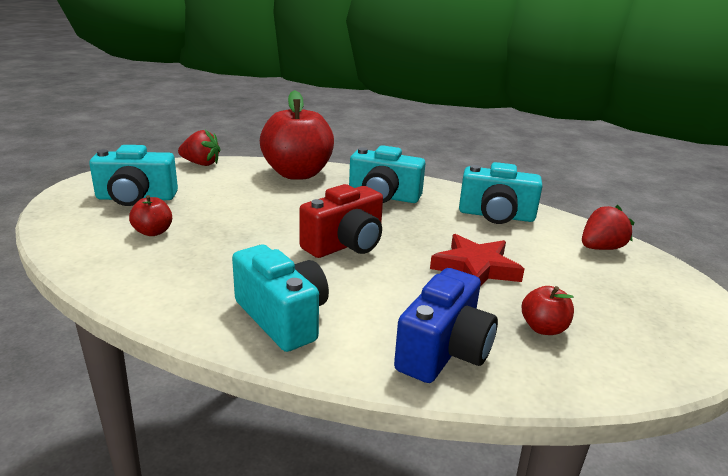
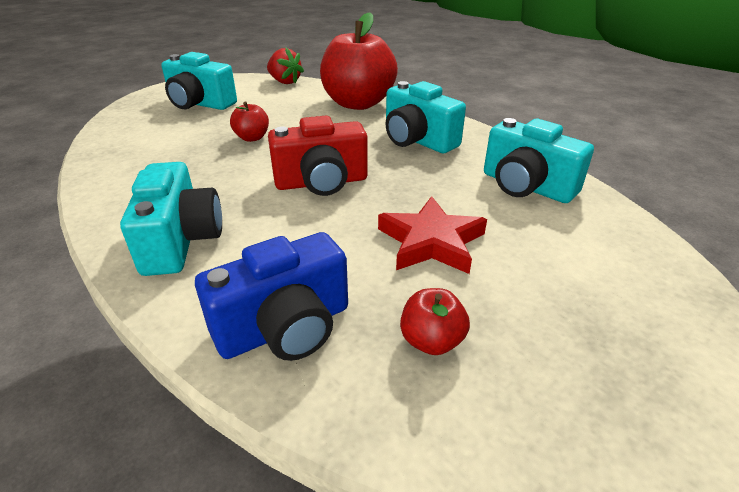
camera: 30 degrees right, 10 degrees up
red apple [129,195,172,236] -> red apple moved to [230,101,269,142]
red strawberry [582,205,635,250] -> none

